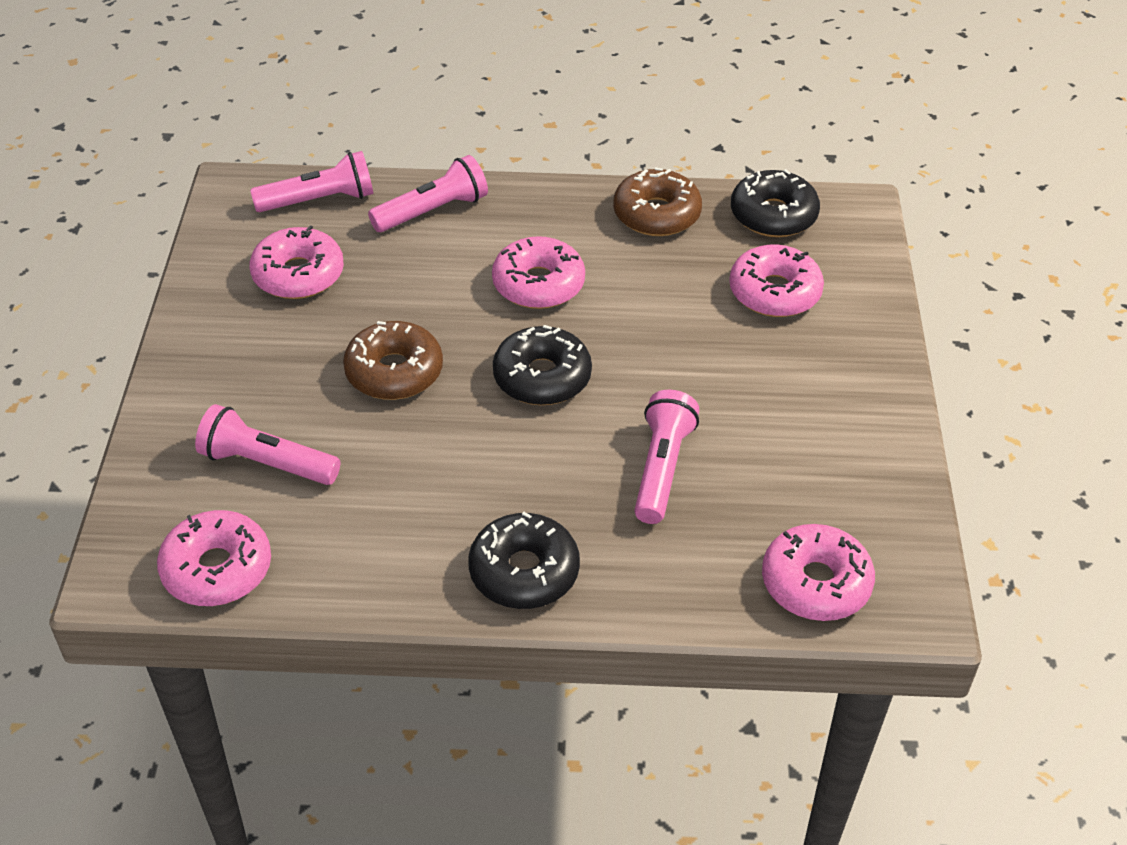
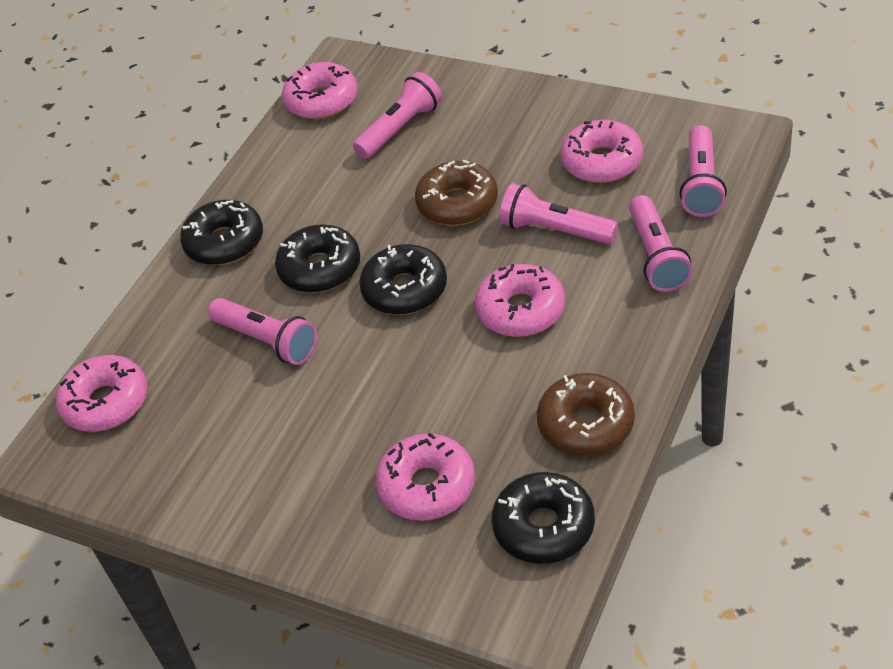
camera: 120 degrees right, 0 degrees up
none -> black donut [275,224,361,293]
none -> pink flashlight [500,183,618,244]

